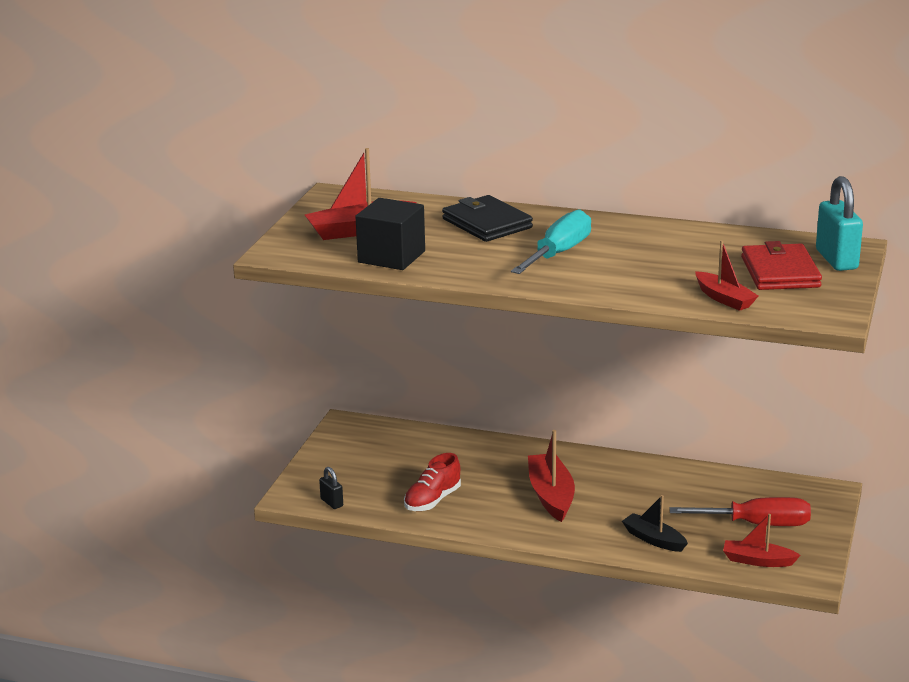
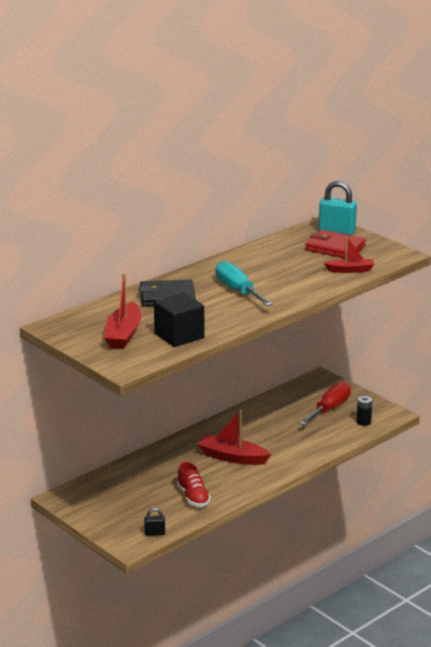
camera: 60 degrees left, 0 degrees up
black boat [622,495,688,552] -> none
red boat [723,514,800,567] -> black battery [357,396,372,426]

